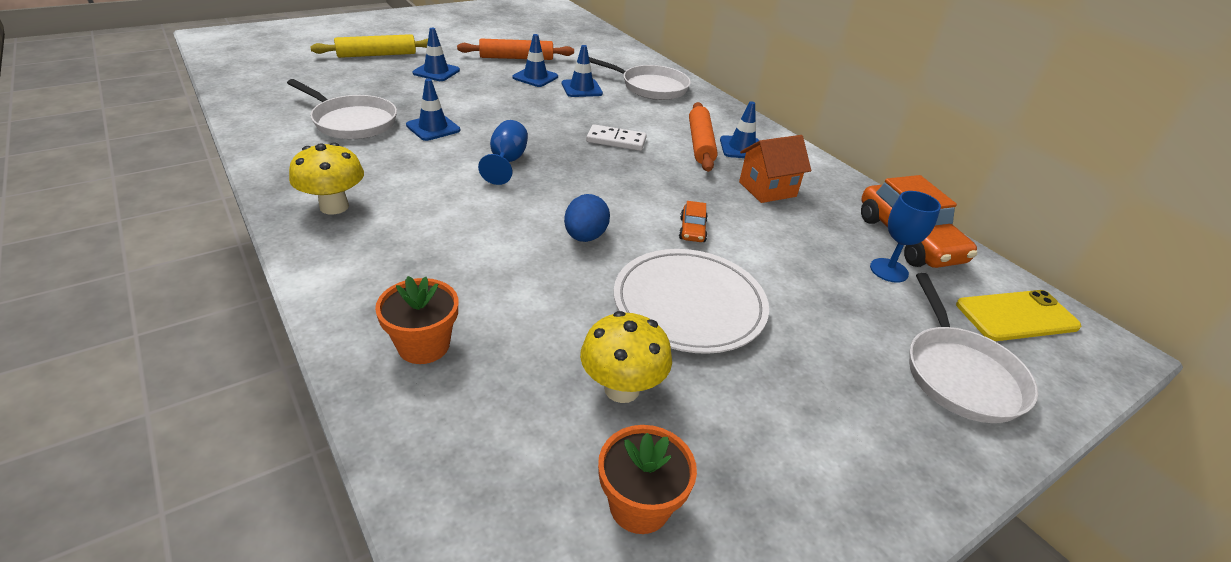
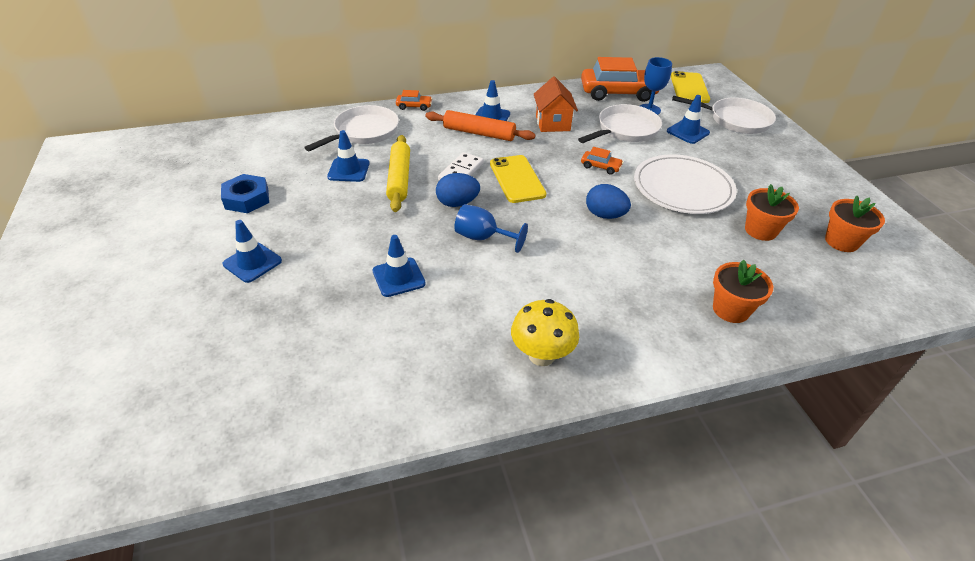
camera: 70 degrees left, 5 degrees up
white pan [287,79,397,139] -> white pan moved to [578,104,662,143]
yellow rolling pin [310,34,428,58] -> yellow rolling pin moved to [386,135,410,212]
orange rolling pin [457,39,574,60] -> blue nut [221,174,269,213]
blue traffic cone [513,34,558,87] -> blue traffic cone moved to [667,95,710,144]
yellow mushroom [580,311,672,403] -> orange flower pot [745,184,799,241]
none -> orange car [396,90,432,111]
none -> blue egg [436,173,480,207]
none -> yellow phone [490,155,546,203]

